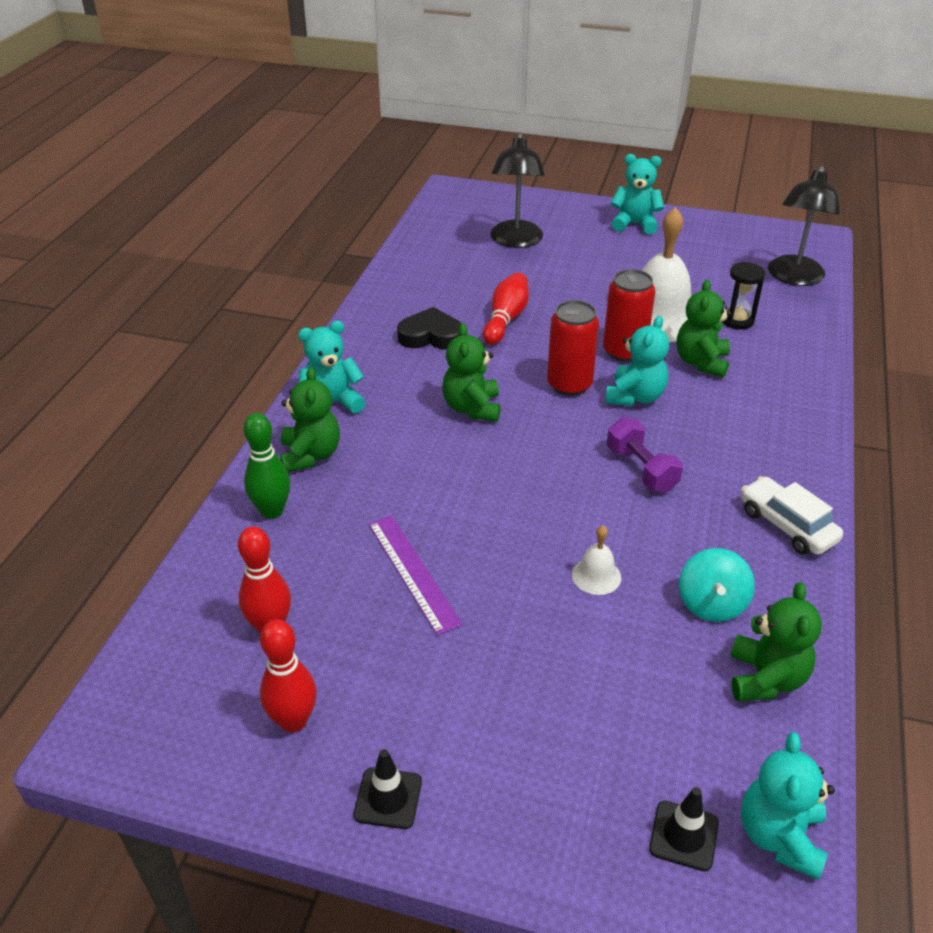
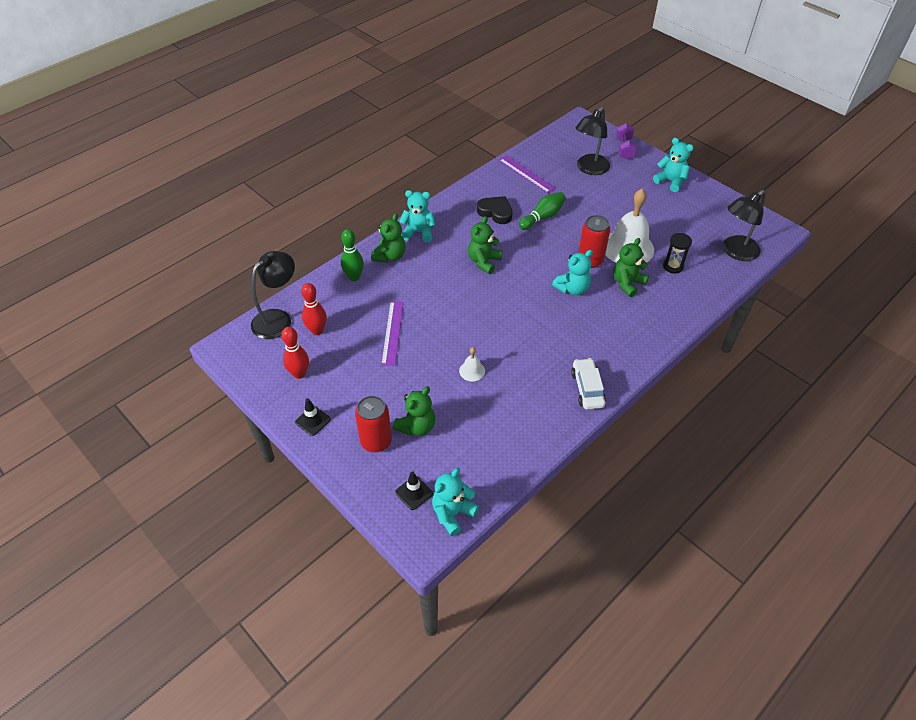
camera: 30 degrees right, 10 degrees up
red bowling pin [483,273,529,345] -> green bowling pin [519,192,566,230]
red can [547,300,599,396] -> red can moved to [355,396,392,452]
purple dumbbell [607,417,683,493] -> purple dumbbell moved to [616,123,637,160]
turquoise spinning top [679,548,755,622] -> none
green teddy bear [730,582,822,702] -> green teddy bear moved to [392,386,435,436]
none -> black lamp [251,251,295,339]
none -> purple ruler [499,155,556,193]

